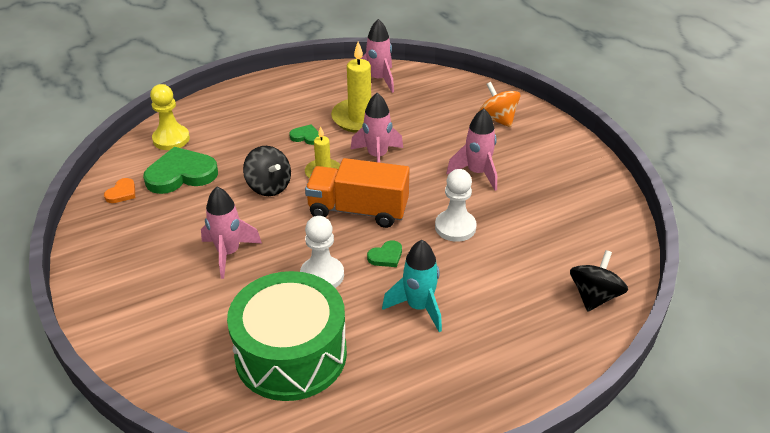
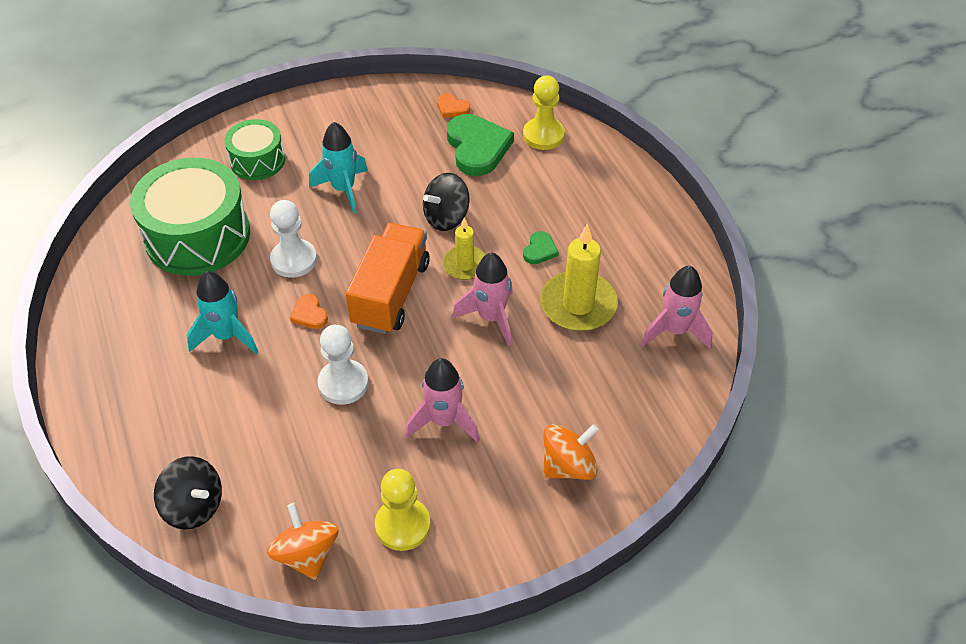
camera: 95 degrees right, 10 degrees up
pink rocket [201,187,262,279] -> turquoise rocket [309,122,368,214]
green heart [367,241,402,267] -> orange heart [290,294,328,329]
none -> green drum [224,119,285,180]
none -> orange spinning top [266,503,339,580]
none -> yellow pawn [375,469,431,551]

